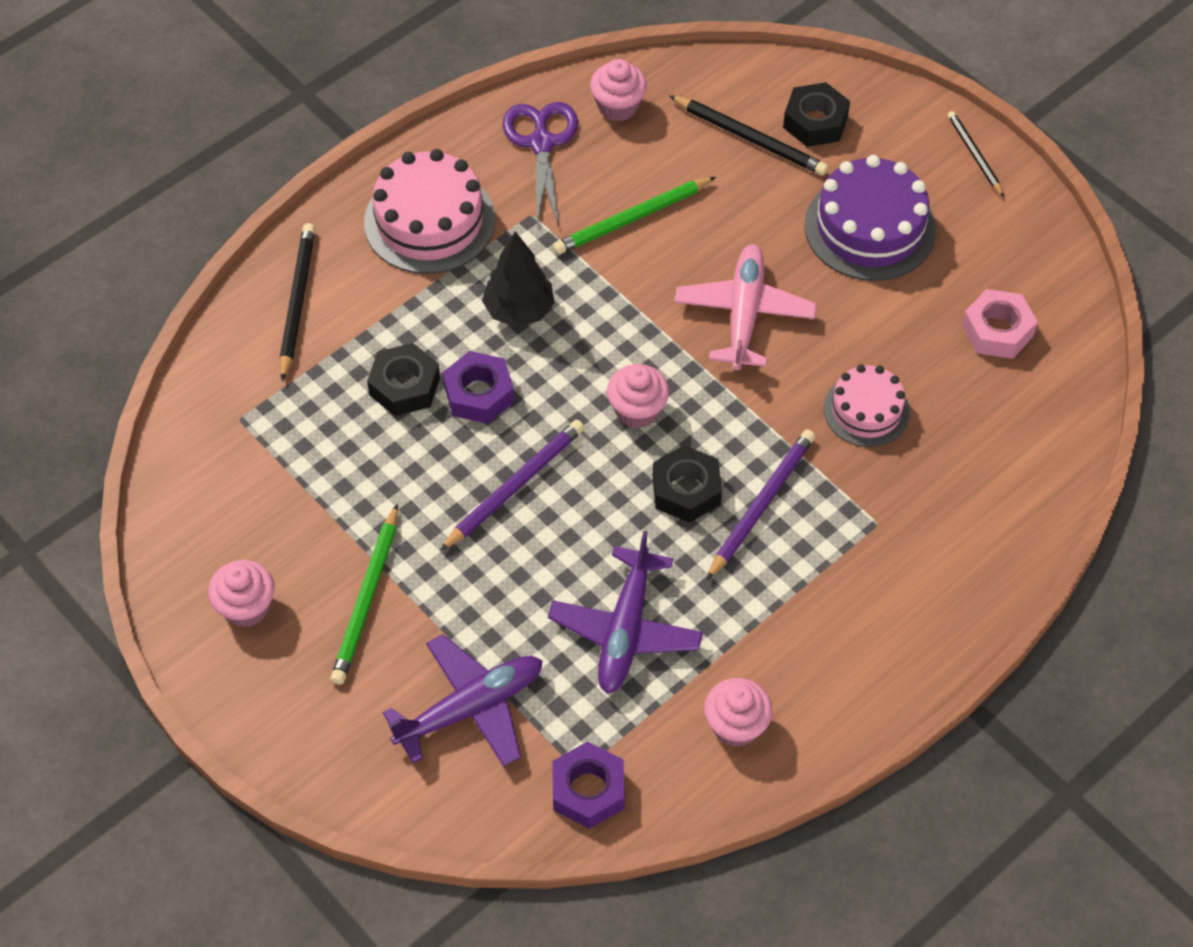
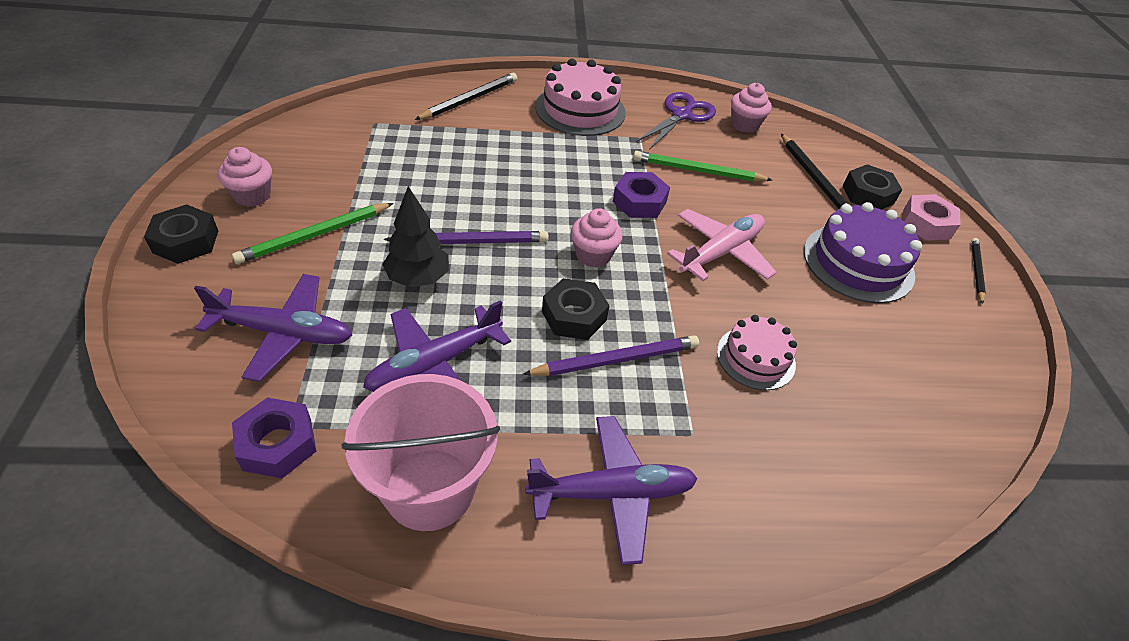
camera: 35 degrees right, 10 degrees down
black nut [367,343,440,416] -> black nut moved to [144,204,218,264]
purple nut [443,351,514,424] -> purple nut moved to [613,172,670,218]
black tree [482,231,554,327] -> black tree moved to [382,186,449,287]
pink cupcake [704,678,773,747] -> pink bucket [342,374,500,531]
pink nut [962,289,1038,359] -> pink nut moved to [903,194,961,241]
none -> purple plane [525,416,698,565]

